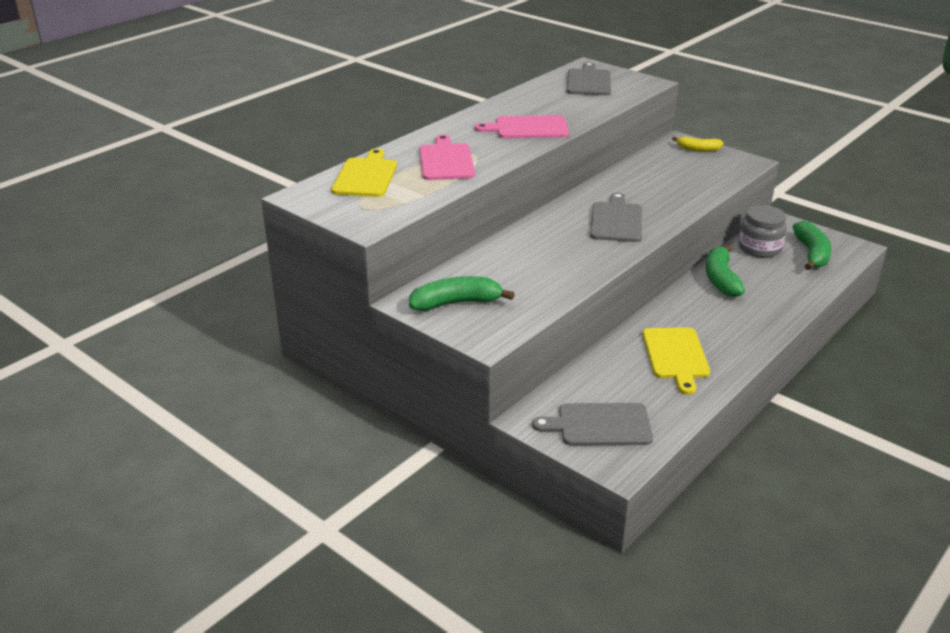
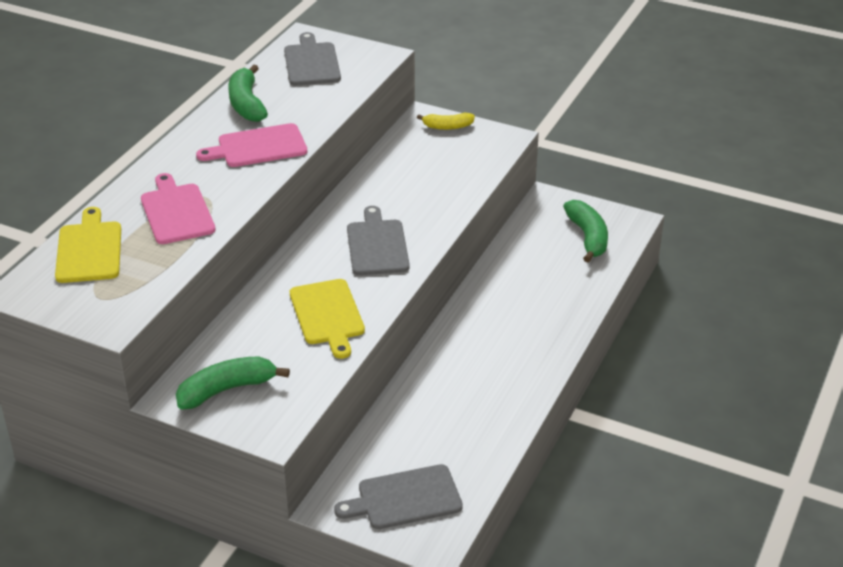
camera: 15 degrees left, 5 degrees up
yellow cutting board [642,327,710,395] -> yellow cutting board moved to [290,279,365,359]
green banana [706,244,745,297] -> green banana moved to [228,65,268,122]
grey jar [739,205,787,258] -> none

